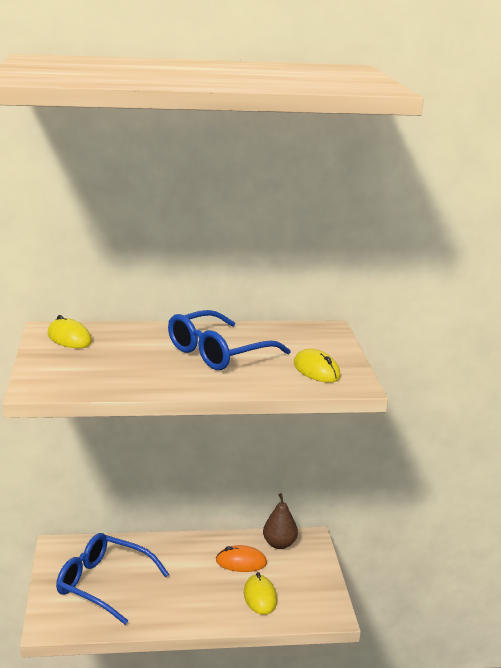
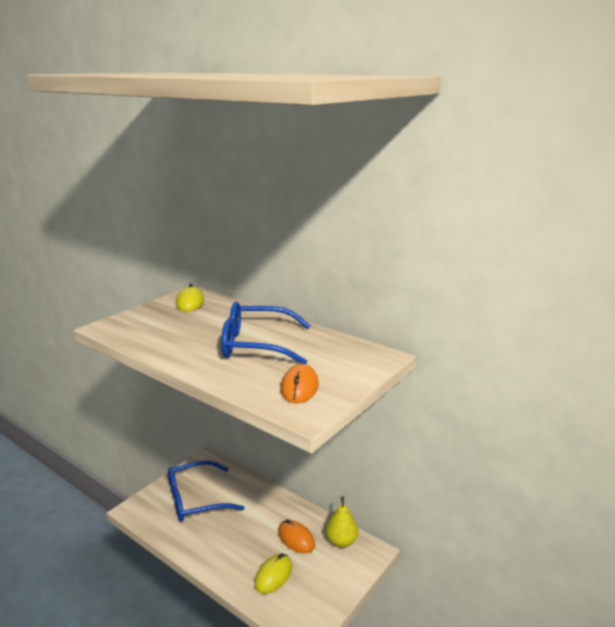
camera: 45 degrees right, 0 degrees up
blue glasses [56,533,169,625] -> blue glasses turned 90 degrees counterclockwise [168,460,245,521]
brown pear [263,493,298,549] -> yellow pear [326,497,358,548]
yellow mouse [294,349,341,383] -> orange mouse [280,364,319,403]

